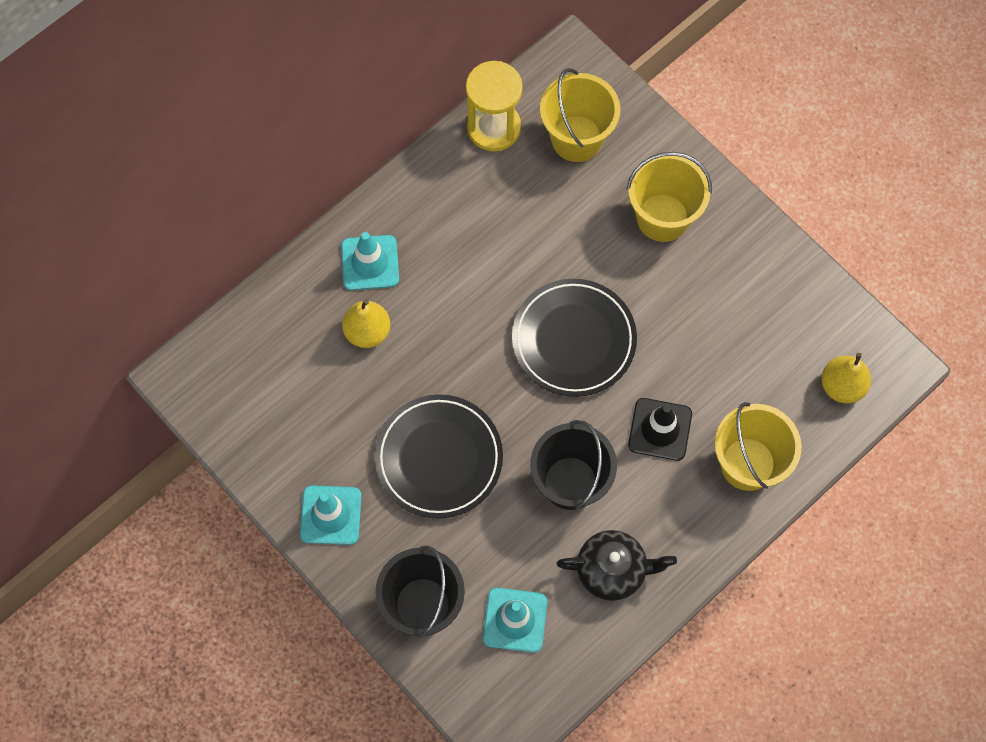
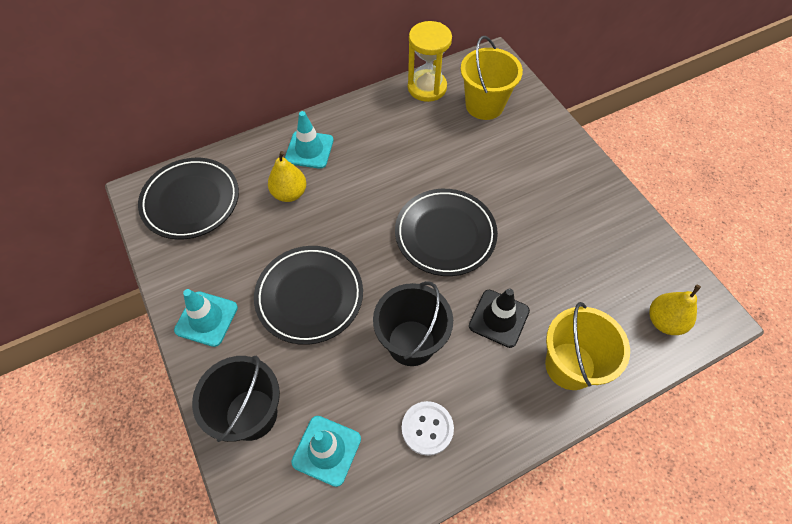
camera: 15 degrees right, 10 degrees down
black teapot [556,530,677,601] -> white button [402,401,454,456]
yellow bucket [627,152,712,242] -> none
none -> black plate [138,158,239,240]

